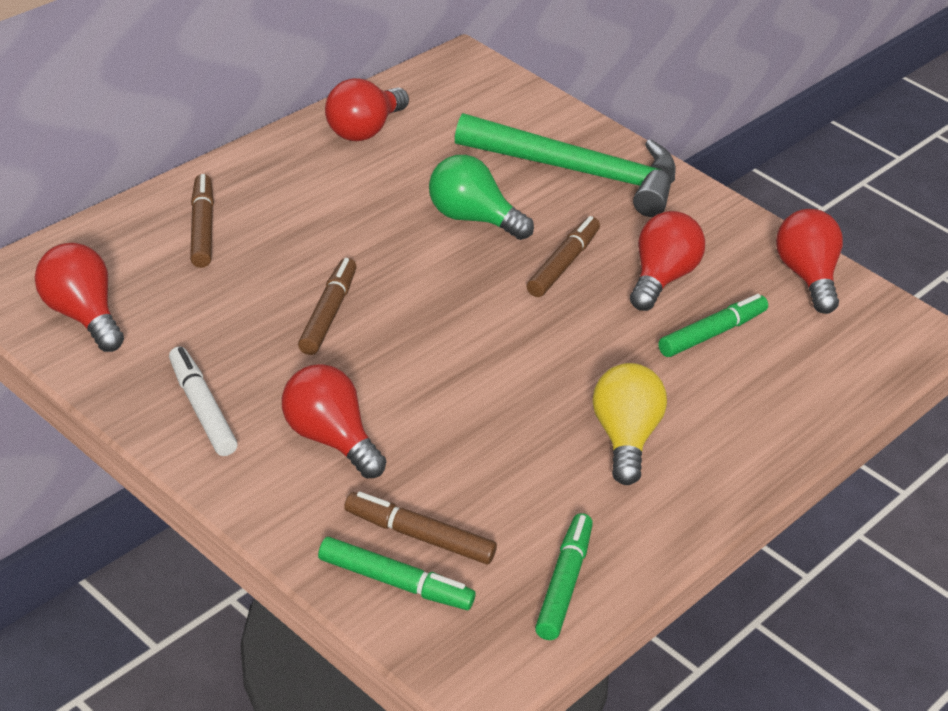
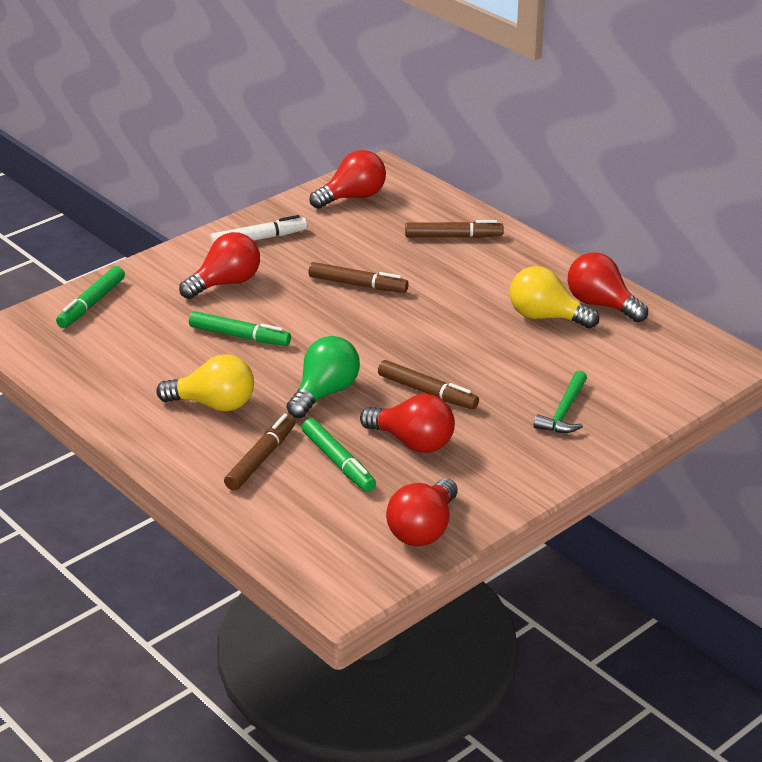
camera: 100 degrees right, 5 degrees down
brown marker [344,491,497,564] -> brown marker moved to [224,414,296,491]
green light bulb [429,155,534,240] -> green light bulb moved to [287,336,360,418]
green hammer [455,113,676,217] -> green hammer [534,371,587,433], size x0.47
green marker [535,513,593,640] -> green marker moved to [189,311,291,346]
red light bulb [776,209,843,314] -> red light bulb turned 120 degrees clockwise [386,478,458,546]
none -> yellow light bulb [510,266,599,329]

